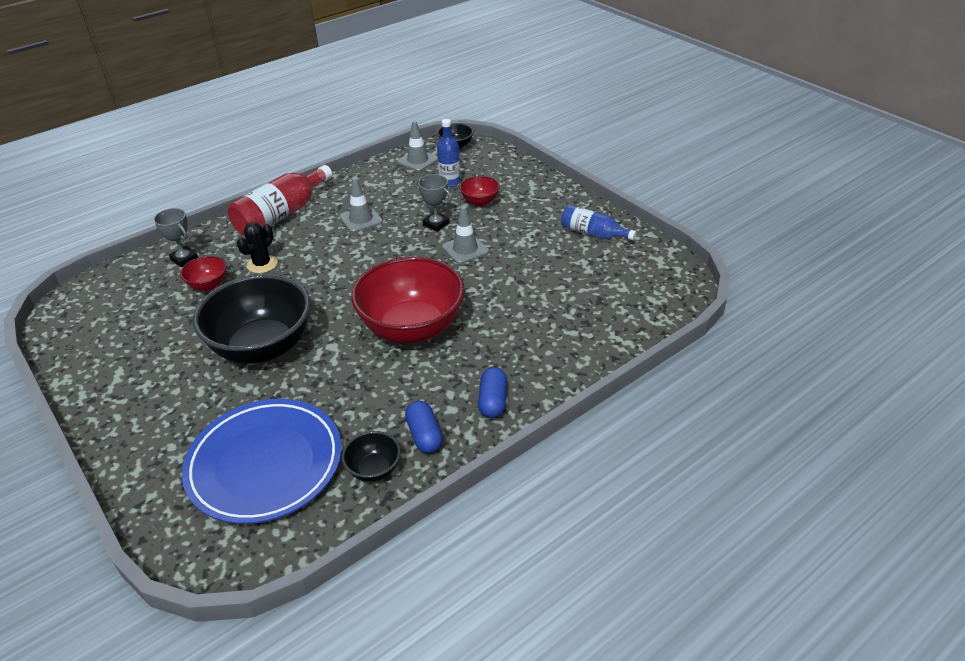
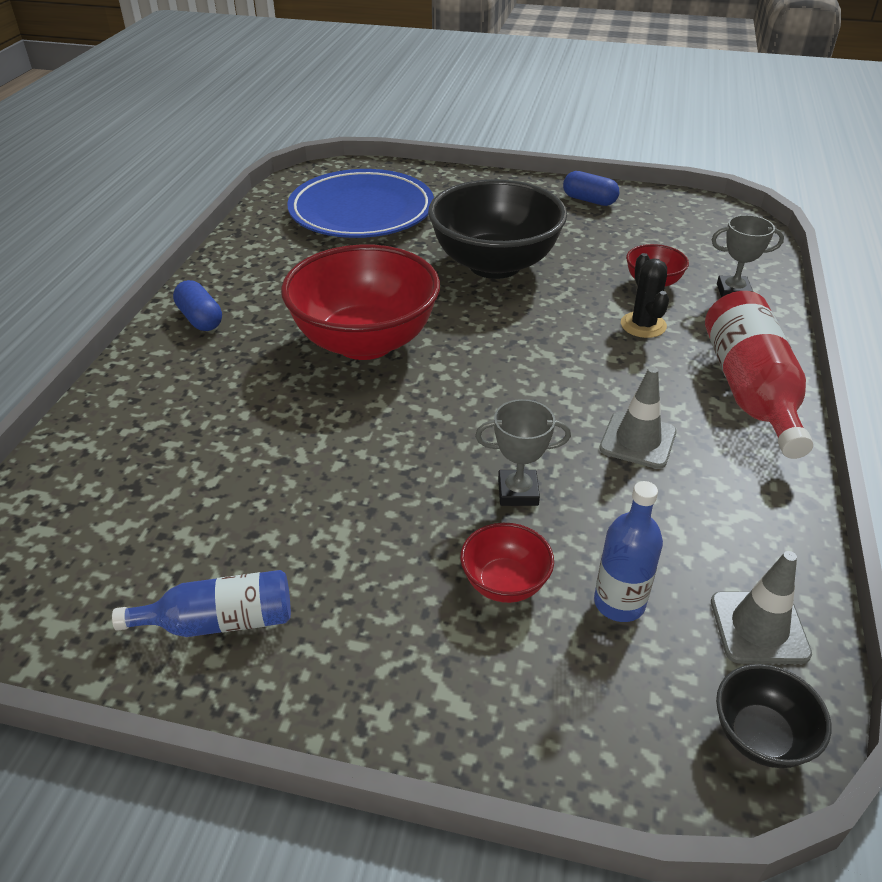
camera: 140 degrees right, 0 degrees up
black bowl [342,431,401,482] -> none
blue capsule [405,401,443,453] -> blue capsule moved to [563,171,619,206]
grey traffic cone [442,206,489,264] -> none

